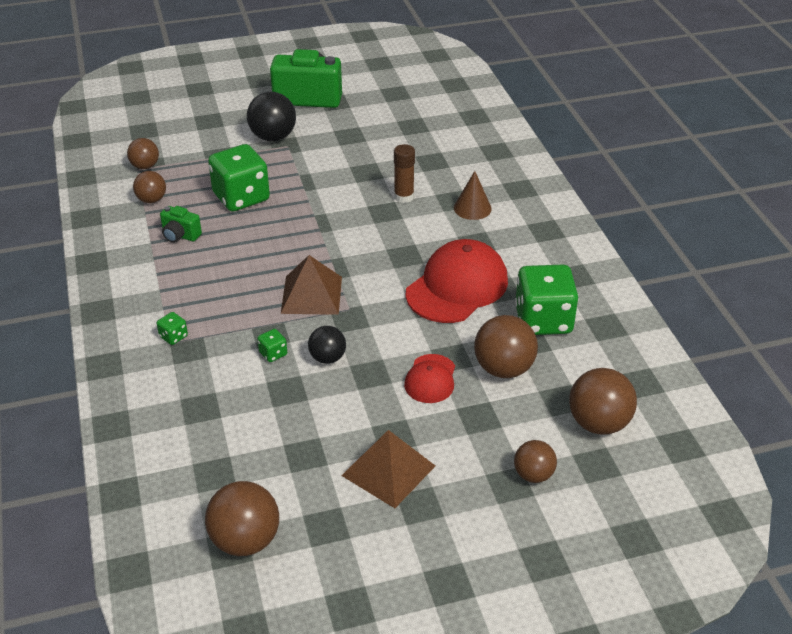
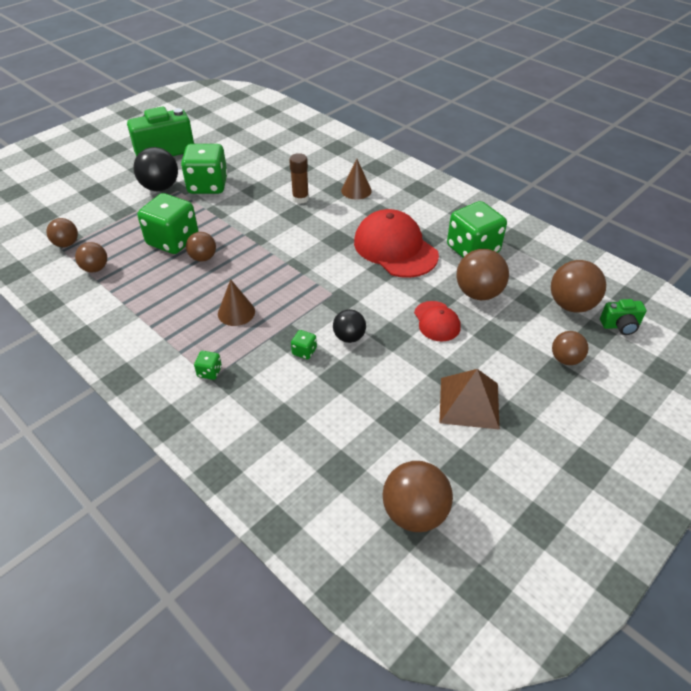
camera: 30 degrees left, 5 degrees up
green camera [160,206,202,243] -> green camera moved to [600,299,647,335]
brown pyramid [281,255,342,315] -> none
red cap [405,239,508,323] -> red cap turned 45 degrees counterclockwise [354,209,439,278]
none -> green dice [181,144,228,194]
none -> brown ball [186,232,216,262]
none -> brown cone [218,279,255,326]

